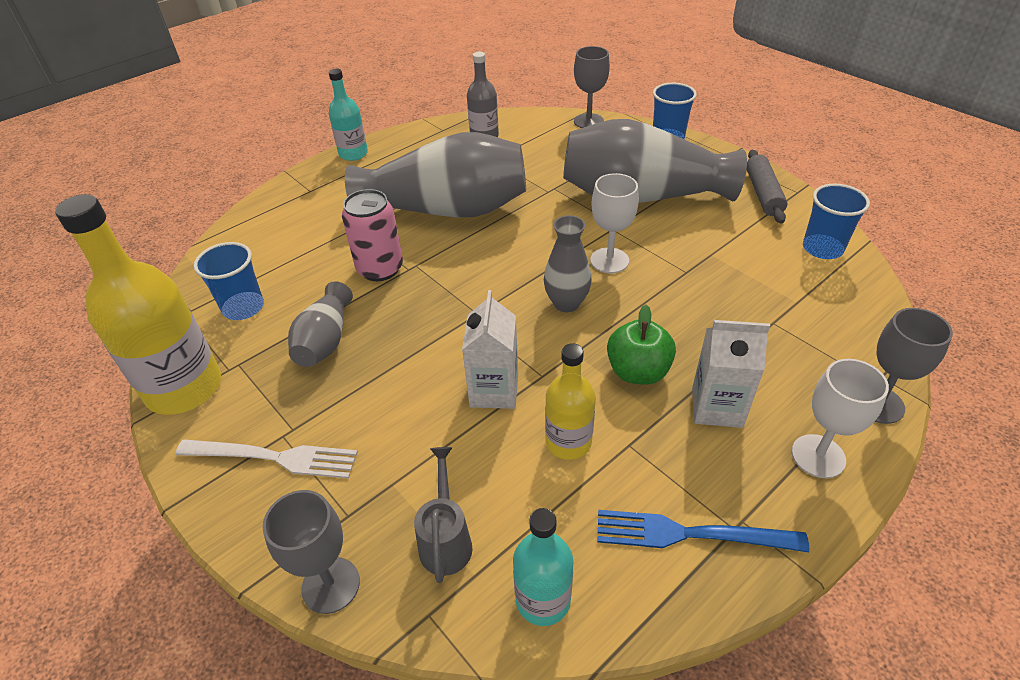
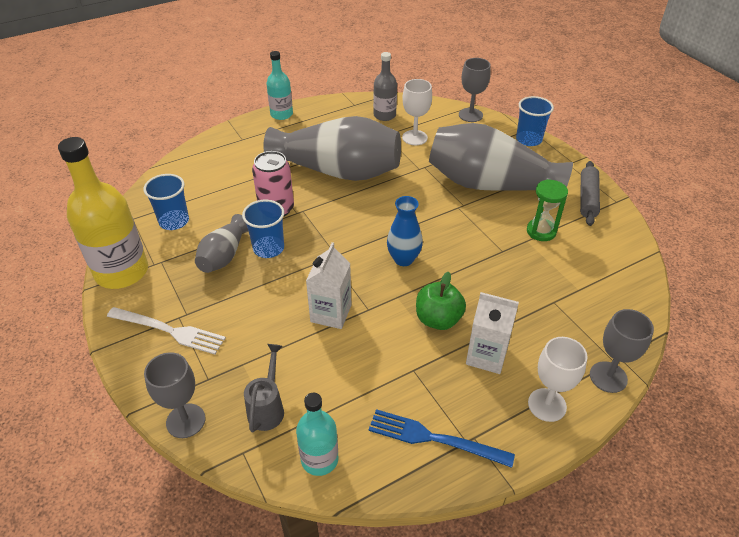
camera: 10 degrees right, 0 degrees up
grey vase [544,215,592,312] -> blue vase [387,196,423,266]
yellow bottle [545,343,596,460] -> none
white goblet [590,173,639,273] -> white goblet moved to [402,79,432,145]
blue cup [803,184,870,259] -> blue cup moved to [242,200,284,258]
none -> green hourglass [527,179,568,241]

